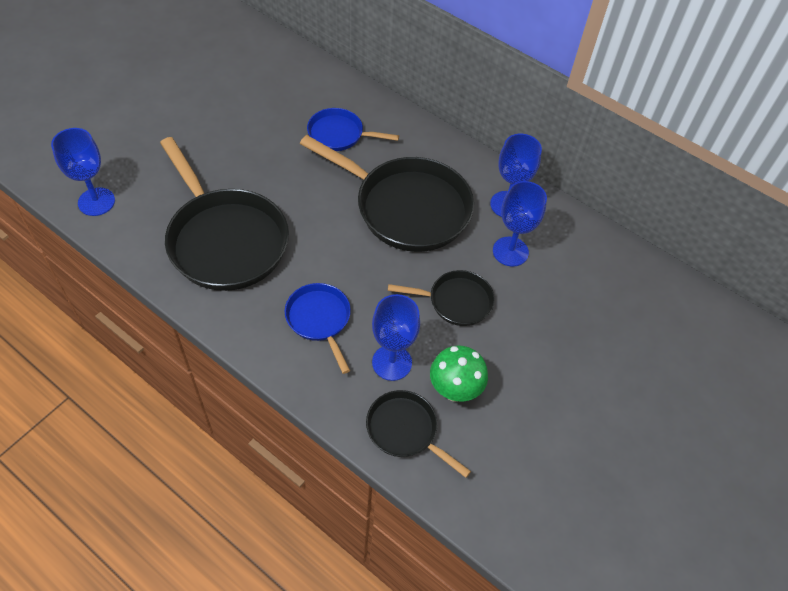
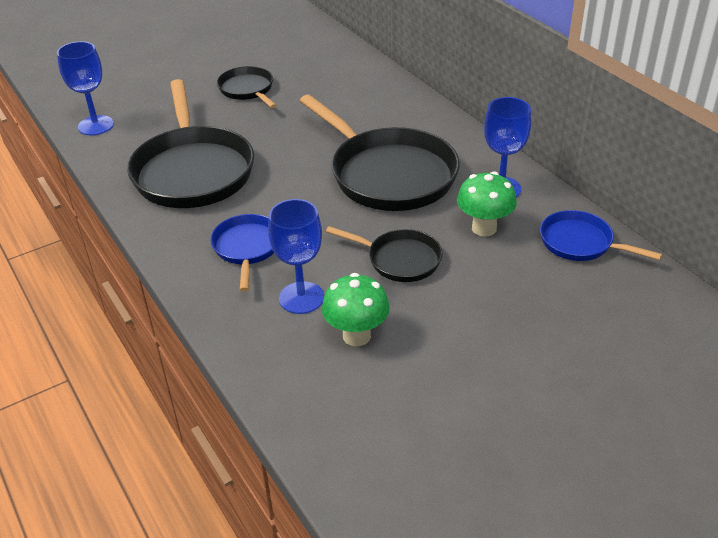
camera: 25 degrees right, 15 degrees down
blue pan [307,108,399,151] -> blue pan moved to [540,210,662,261]
black pan [366,390,471,478] -> black pan moved to [217,66,277,108]
blue goblet [493,181,547,267] -> green mushroom [457,171,517,237]

